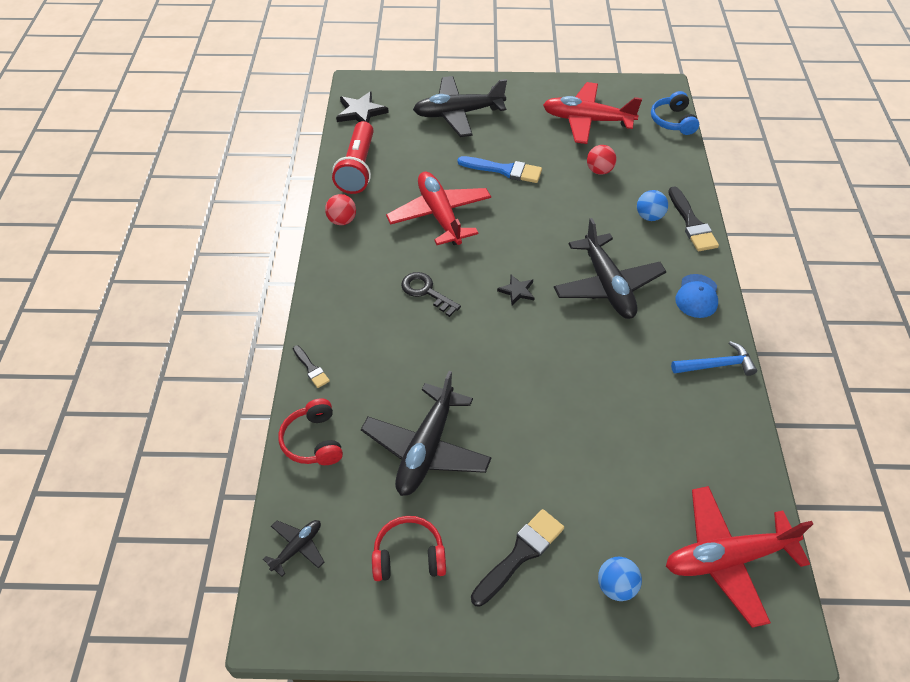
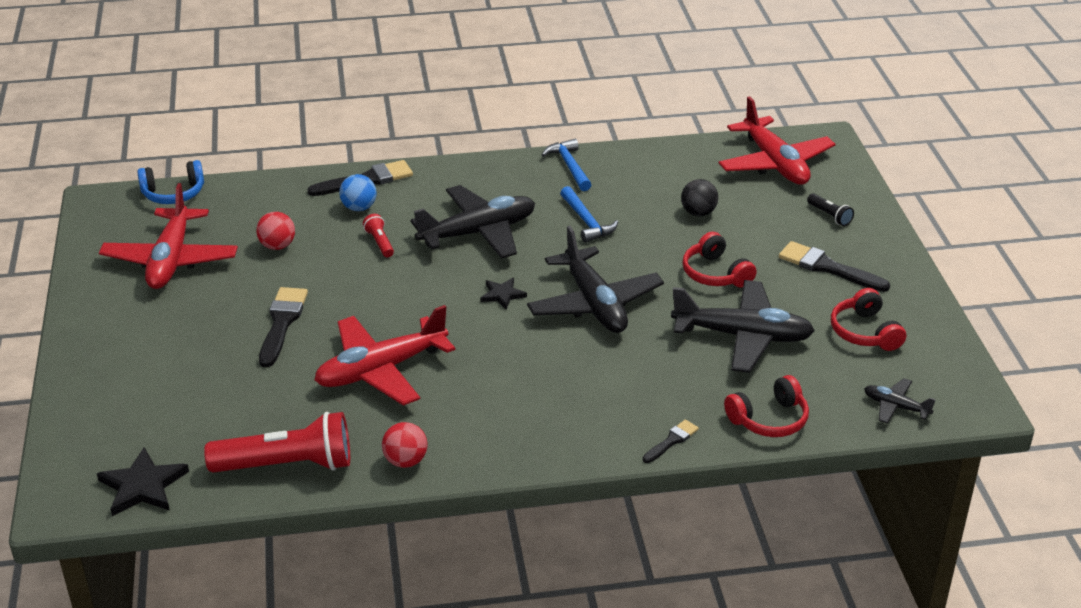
camera: 100 degrees left, 15 degrees down
black key [401,272,461,317] -> none
black plane [413,76,507,137] -> black plane moved to [527,226,664,333]
blue brush [457,156,542,183] -> black brush [259,287,308,367]
blue ball [598,557,642,601] -> black flashlight [807,193,854,226]
blue cap [675,274,718,318] -> none
none -> red flashlight [363,214,394,257]
none -> blue hammer [560,186,618,243]
none -> black ball [681,179,718,216]
none -> red headphones [683,232,757,288]

